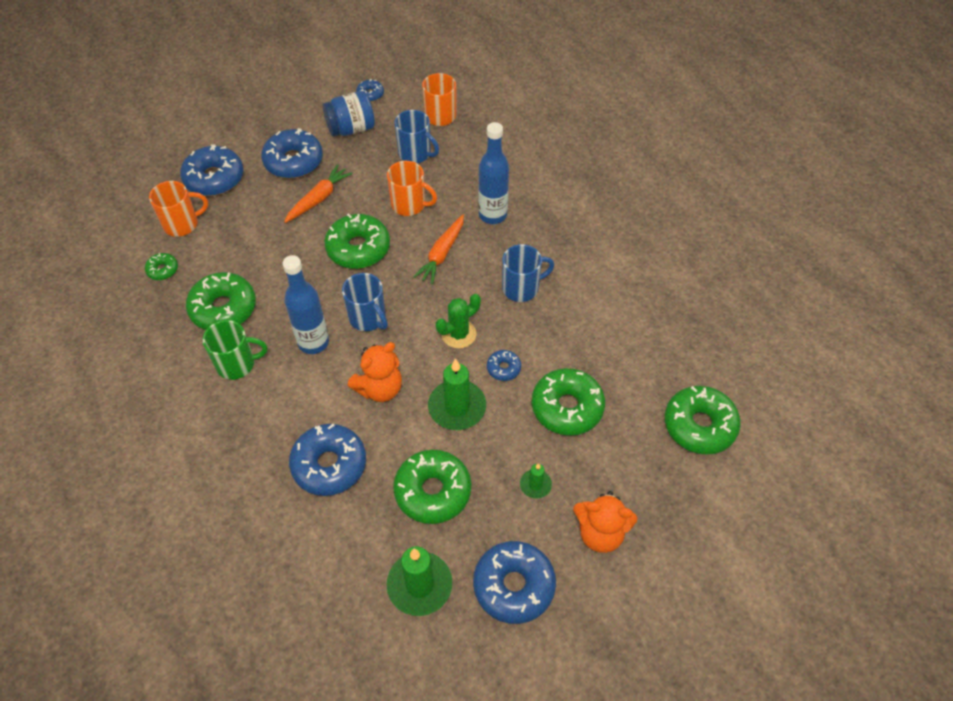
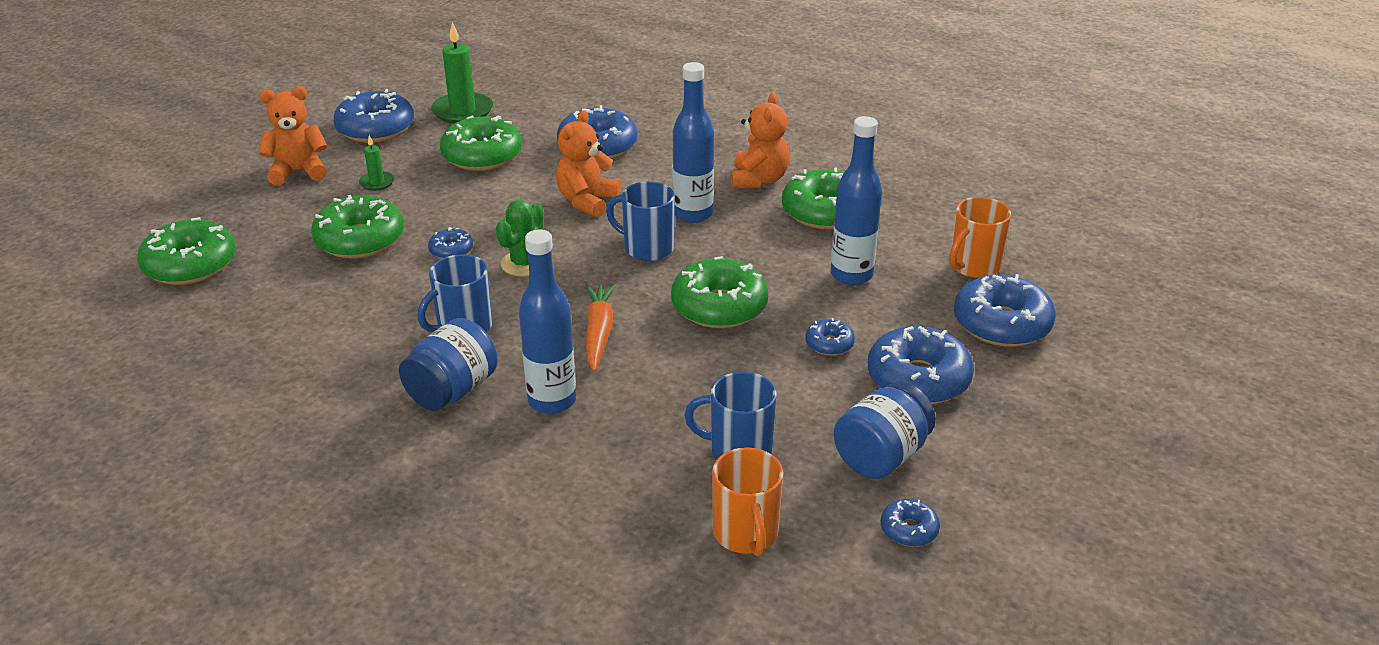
camera: 155 degrees right, 20 degrees down
green donut [145,253,178,280] -> none
green mug [203,320,267,380] -> orange teddy bear [731,92,790,188]
orange carrot [284,164,353,223] -> blue donut [805,318,855,356]
orange mug [387,161,437,216] -> none
green candle [428,358,486,430] -> none
none -> blue jar [399,318,498,411]
none -> blue bottle [831,116,882,285]

